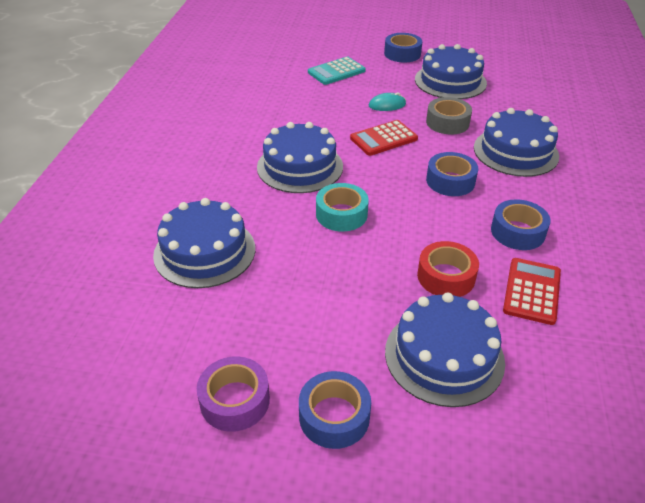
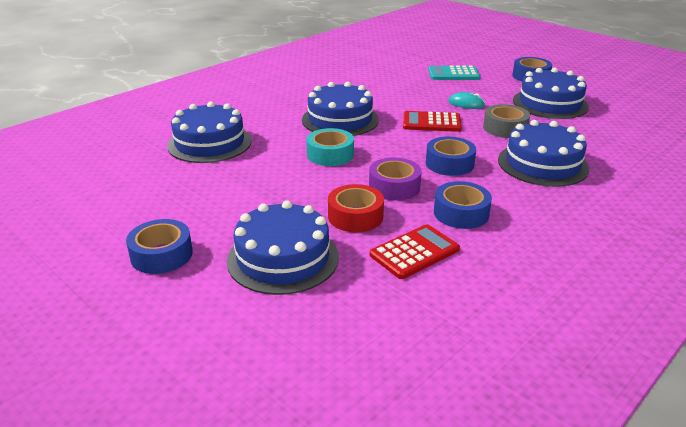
camera: 35 degrees right, 10 degrees down
purple tape [197,356,270,432] -> purple tape moved to [369,158,422,201]

